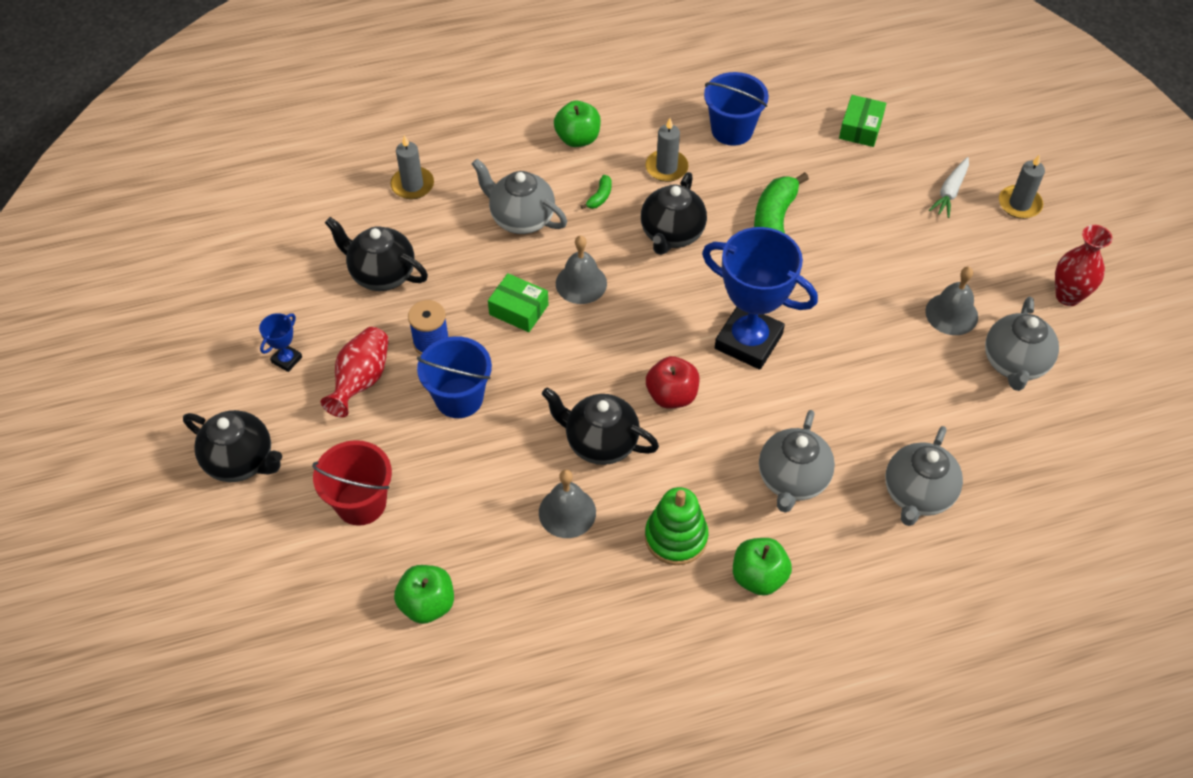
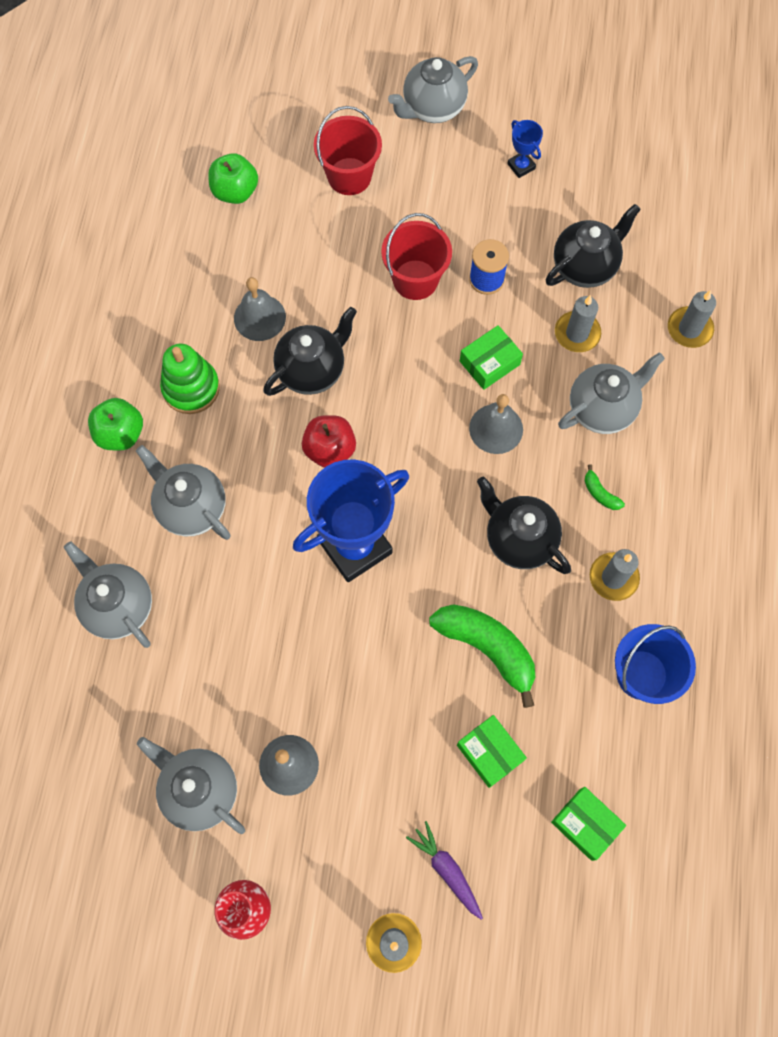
camera: 115 degrees right, 15 degrees up
black teapot [183,410,282,482] -> grey teapot [388,56,478,123]
red vase [321,327,389,418] -> none
blue bucket [417,336,492,418] -> red bucket [381,213,452,300]
green apple [554,101,601,147] -> none
white carrot [929,157,969,218] -> purple carrot [406,821,483,920]
none -> green box [457,715,527,788]
none -> grey candle [555,295,601,352]

